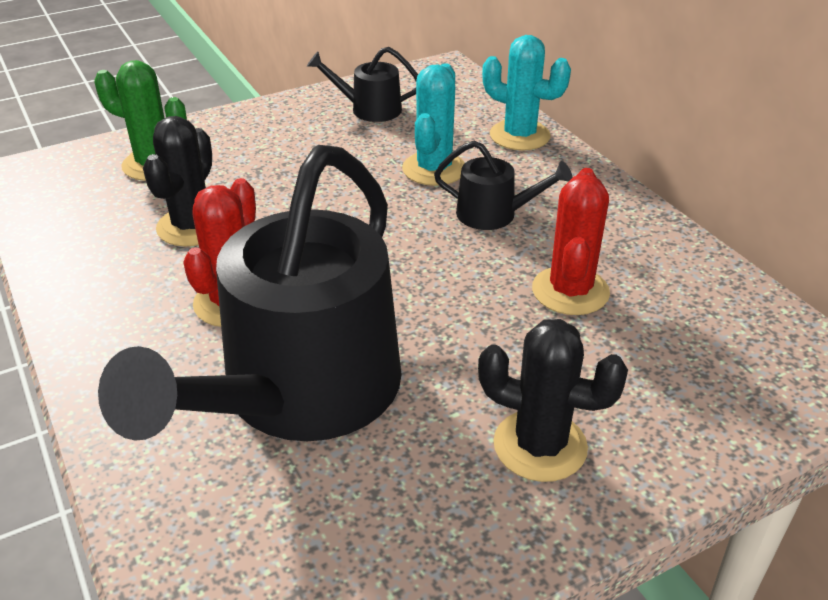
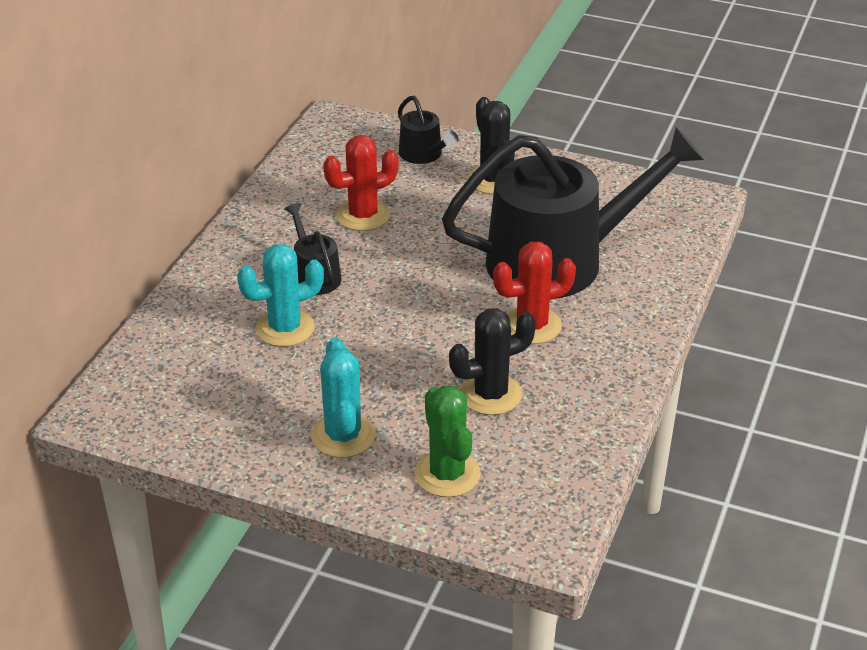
camera: 130 degrees left, 0 degrees up
black watering can [307,47,418,122] -> black watering can moved to [398,96,459,164]
turquoise cactus [482,35,571,150] -> turquoise cactus moved to [311,338,375,458]

